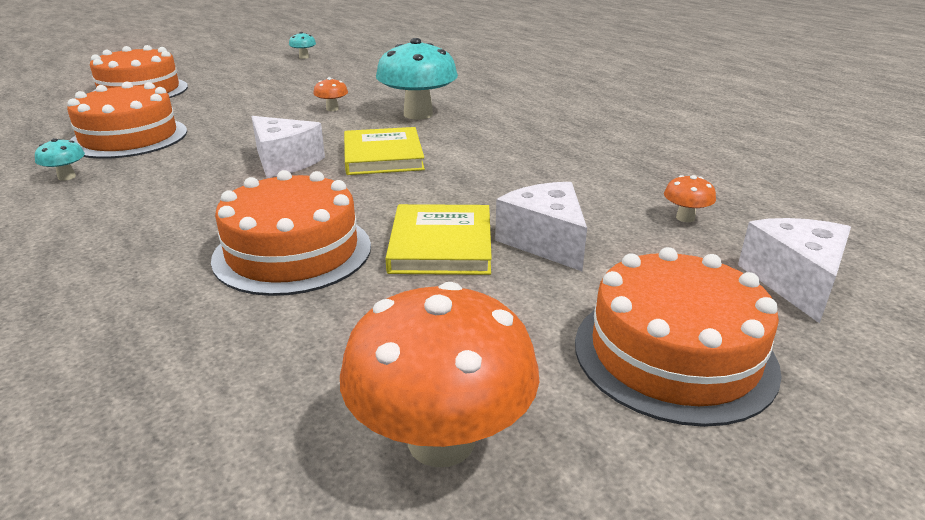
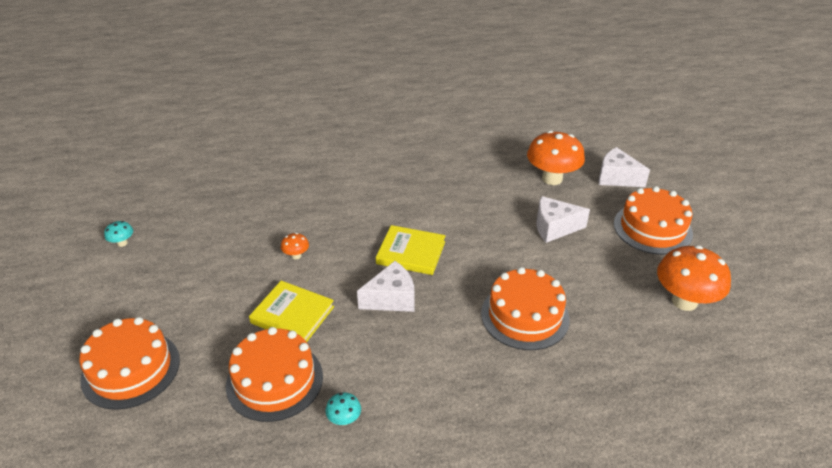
camera: 65 degrees left, 10 degrees up
turquoise mushroom [376,38,458,120] -> none
yellow book [385,204,492,275] -> yellow book moved to [249,281,334,342]
orange mushroom [664,175,716,222] -> orange mushroom [527,131,585,185], size x2.29

